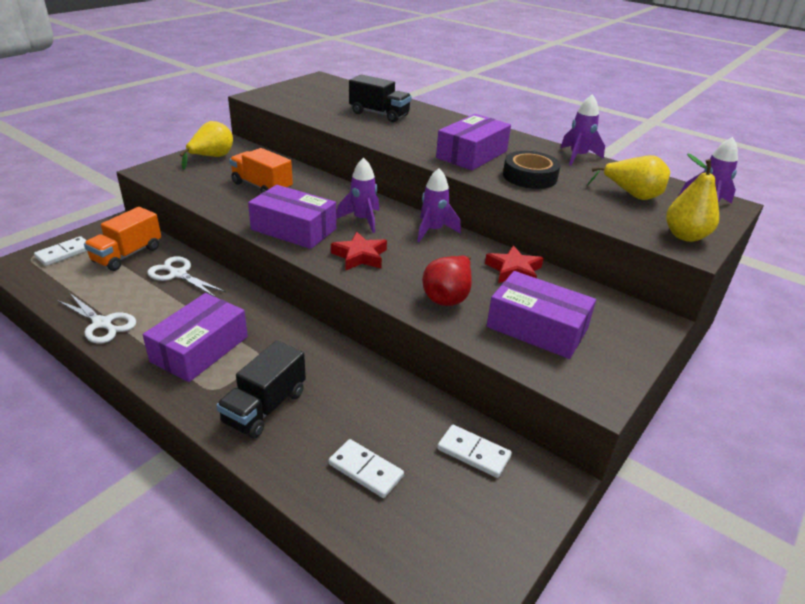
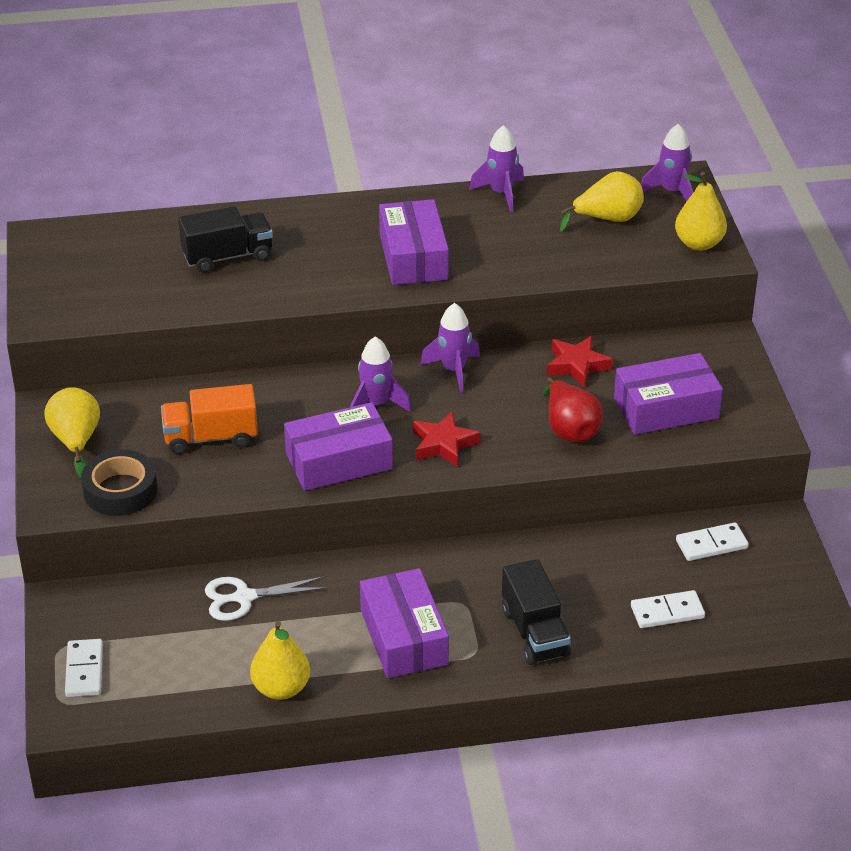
camera: 45 degrees left, 5 degrees up
white scissors [57,293,136,344] -> yellow pear [250,621,310,700]
orange truck [84,207,161,271] -> none
black tape [503,151,561,189] -> black tape moved to [81,450,158,516]

